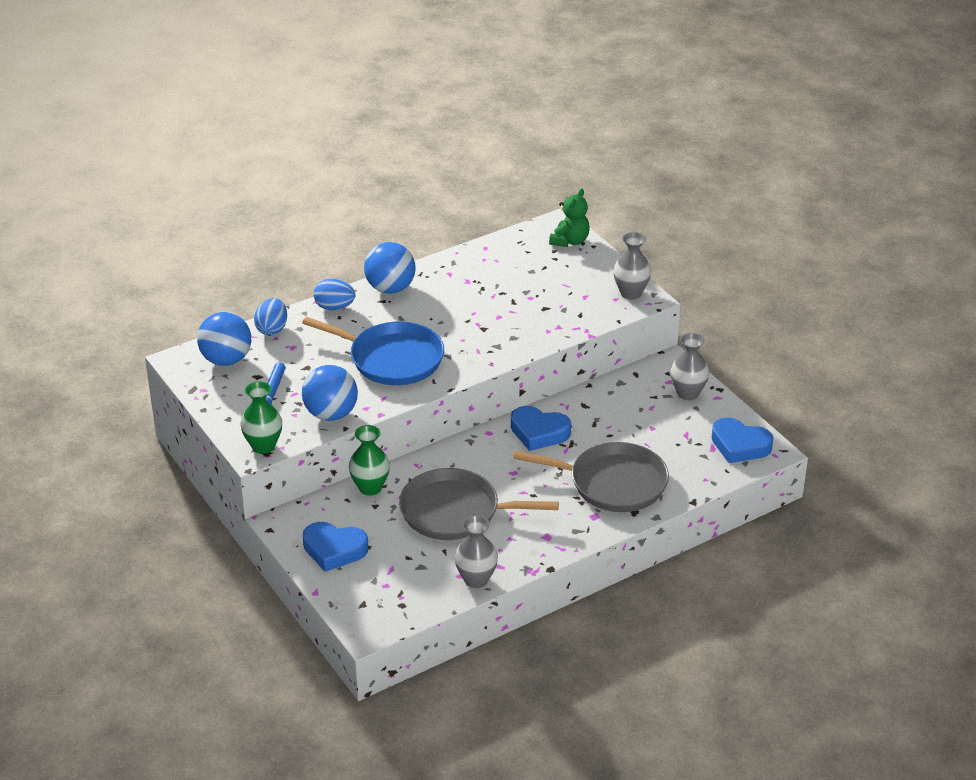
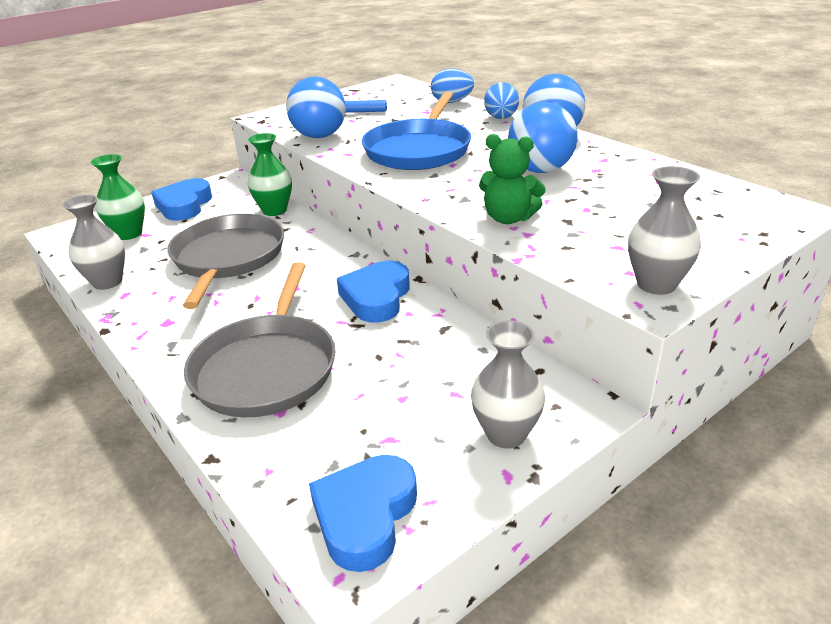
camera: 85 degrees right, 5 degrees down
blue ball [197,312,251,366] -> blue ball moved to [508,102,578,173]
green vase [240,381,282,454] -> green vase moved to [91,154,145,240]
green teddy bear [549,188,590,247] -> green teddy bear moved to [479,134,546,224]

